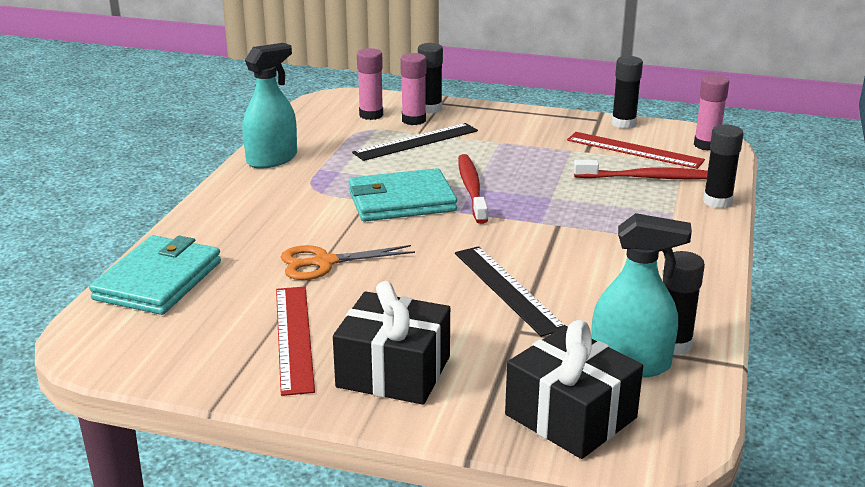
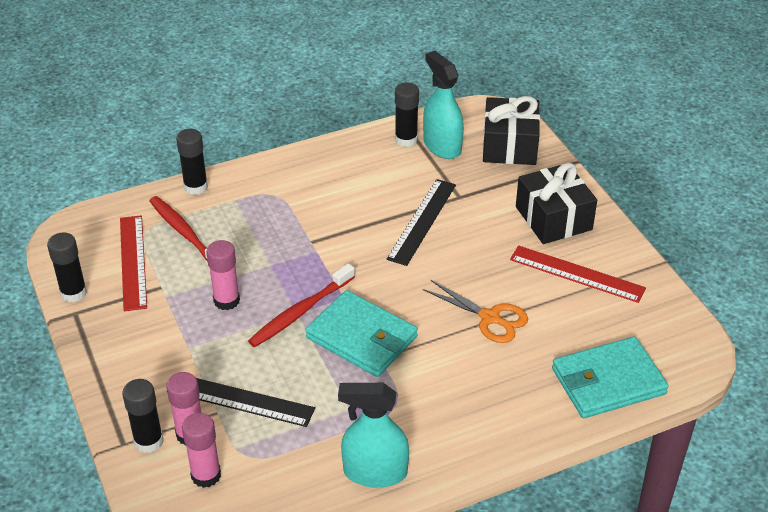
camera: 130 degrees left, 15 degrees up
red ruler [276,287,315,396] -> red ruler turned 75 degrees clockwise [510,245,646,303]
pink glue stick [694,75,729,151] -> pink glue stick moved to [206,240,240,310]

